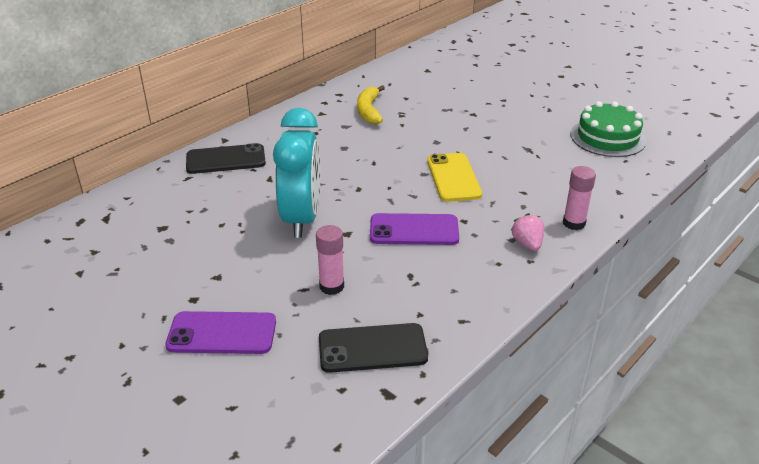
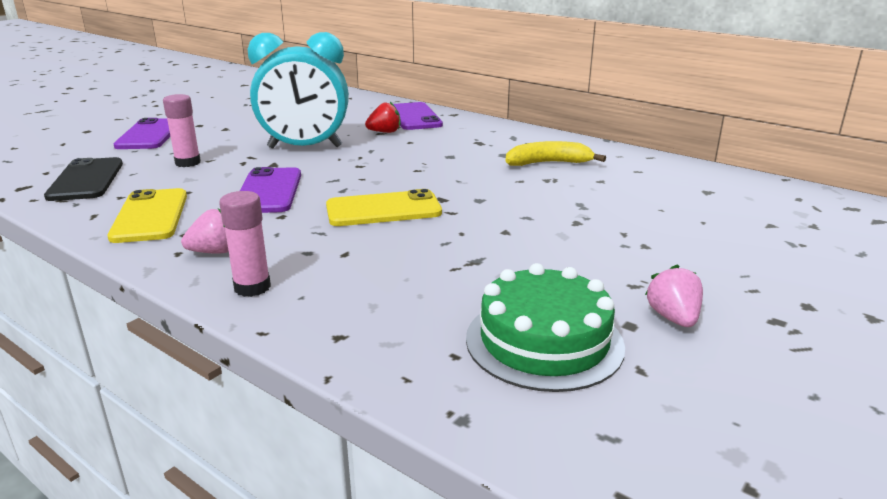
camera: 85 degrees right, 10 degrees down
black phone [186,143,266,174] -> purple phone [393,102,443,130]
none -> yellow phone [107,188,187,243]
none -> red strawberry [365,102,401,133]
none -> pink strawberry [645,264,703,327]

